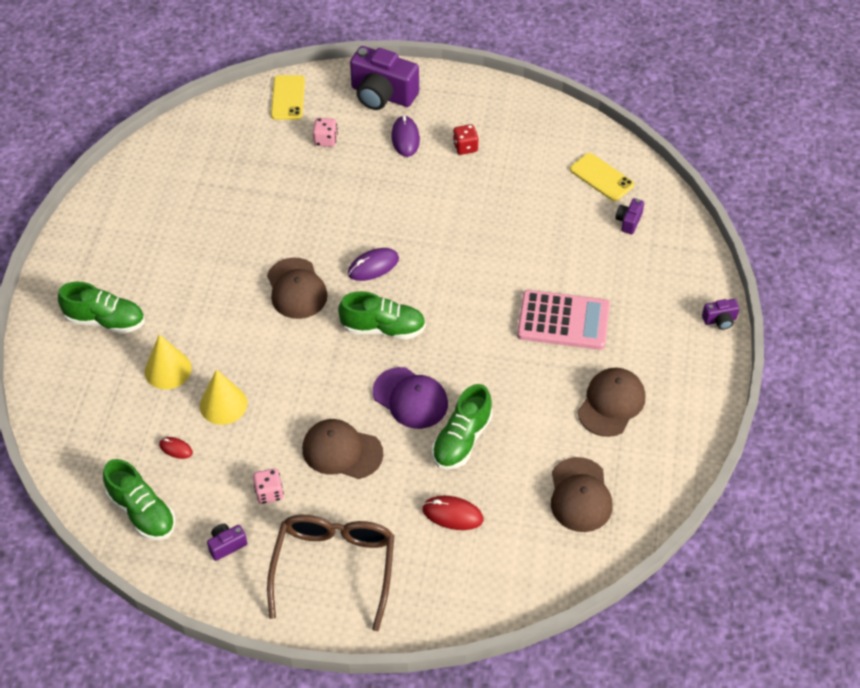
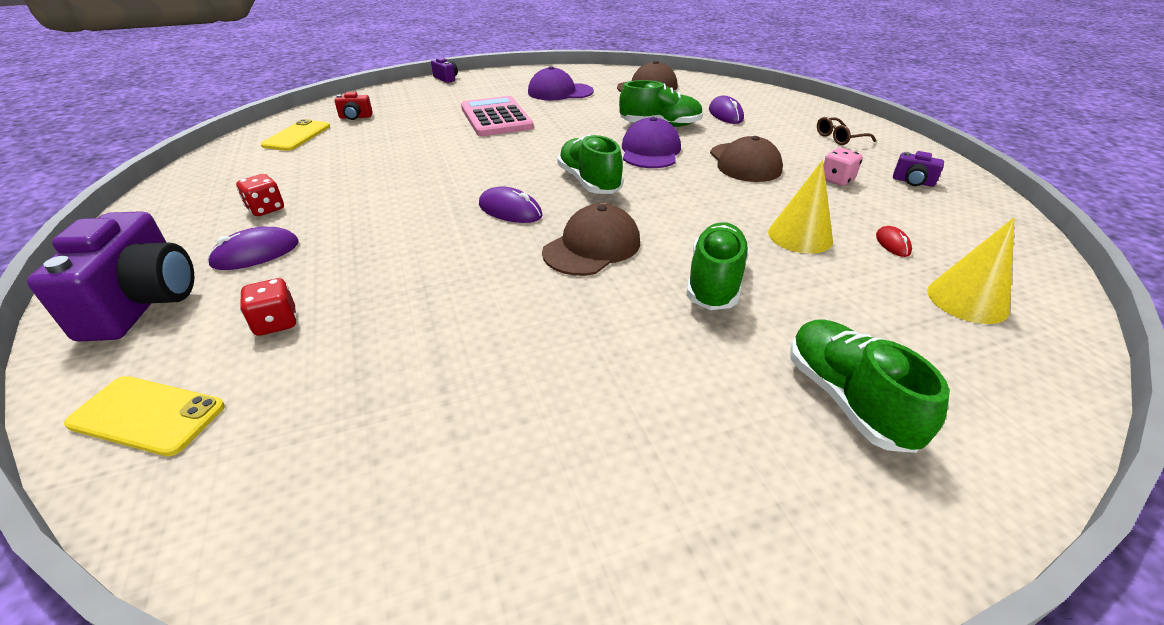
camera: 120 degrees left, 15 degrees down
green shoe [103,459,176,540] -> green shoe moved to [686,222,749,310]
yellow cone [144,334,192,389] -> yellow cone moved to [927,218,1015,324]
brown glasses [267,515,394,631] -> brown glasses [817,117,876,145], size x0.45
yellow phone [271,75,305,120] -> yellow phone turned 45 degrees clockwise [64,376,225,456]
pink dice [313,118,338,147] -> red dice [240,278,297,336]
red mouse [422,496,483,530] -> purple mouse [709,96,744,124]
brown cap [578,368,645,437] -> purple cap [528,66,594,100]
purple camera [616,198,644,235] -> red camera [334,92,373,120]

